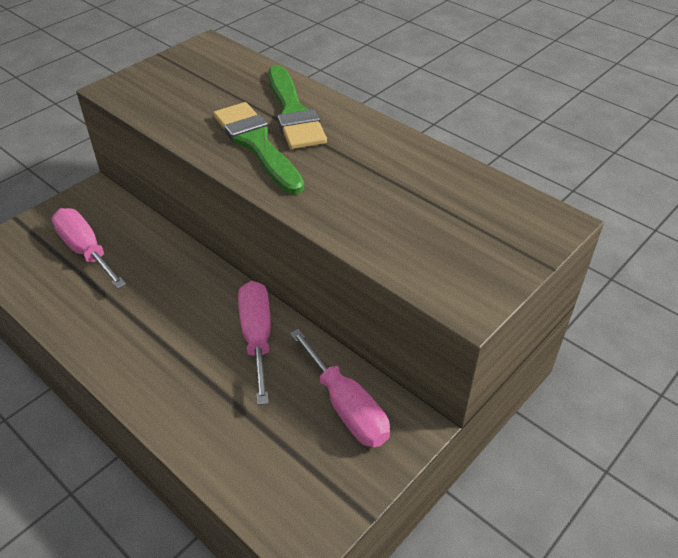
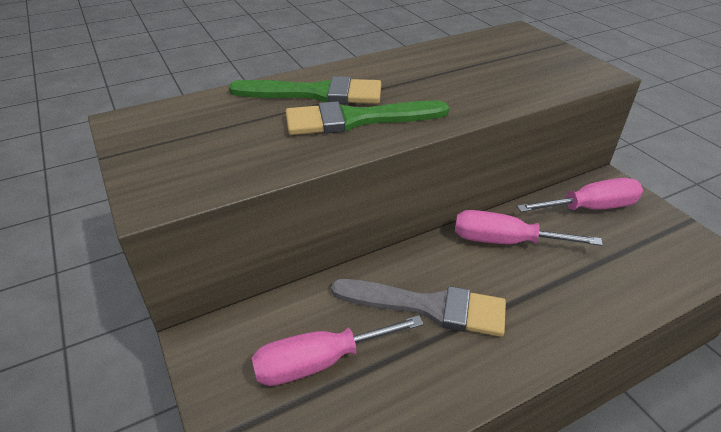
camera: 70 degrees left, 5 degrees down
none -> grey brush [331,279,506,337]

